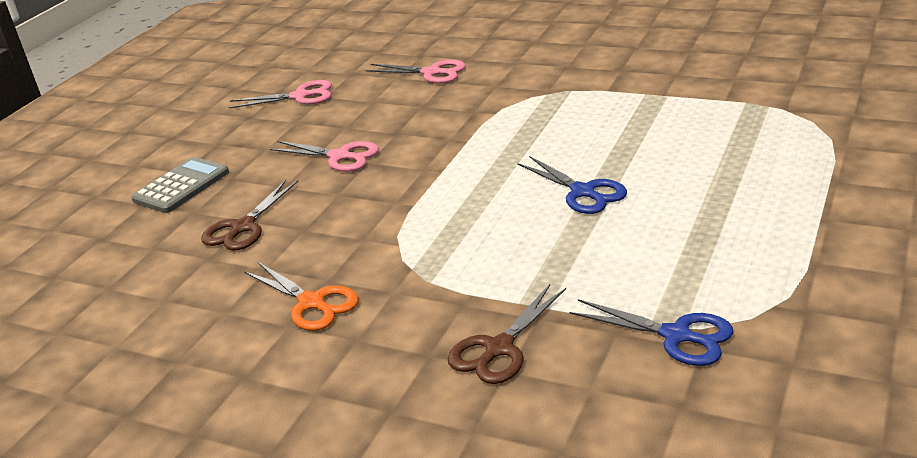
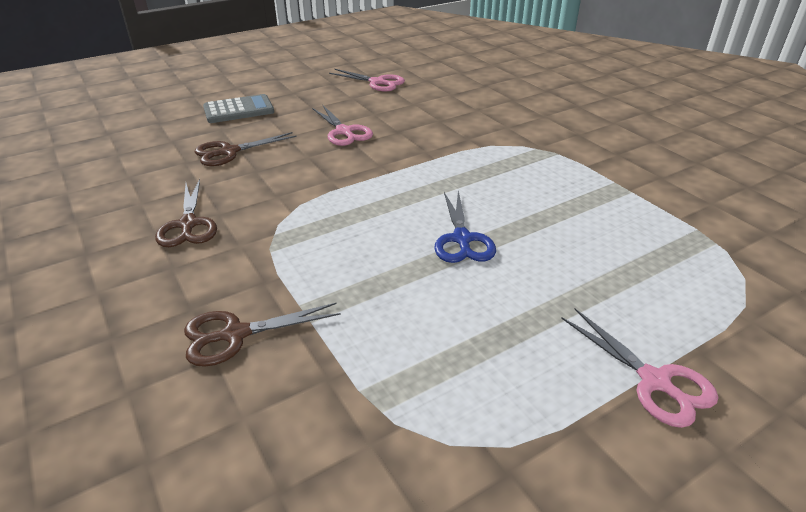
camera: 30 degrees right, 5 degrees up
orange scissors [245,262,359,331] -> brown scissors [155,179,217,247]
pink scissors [366,60,466,83] -> pink scissors moved to [561,309,718,428]
blue scissors [570,299,733,366] -> none

